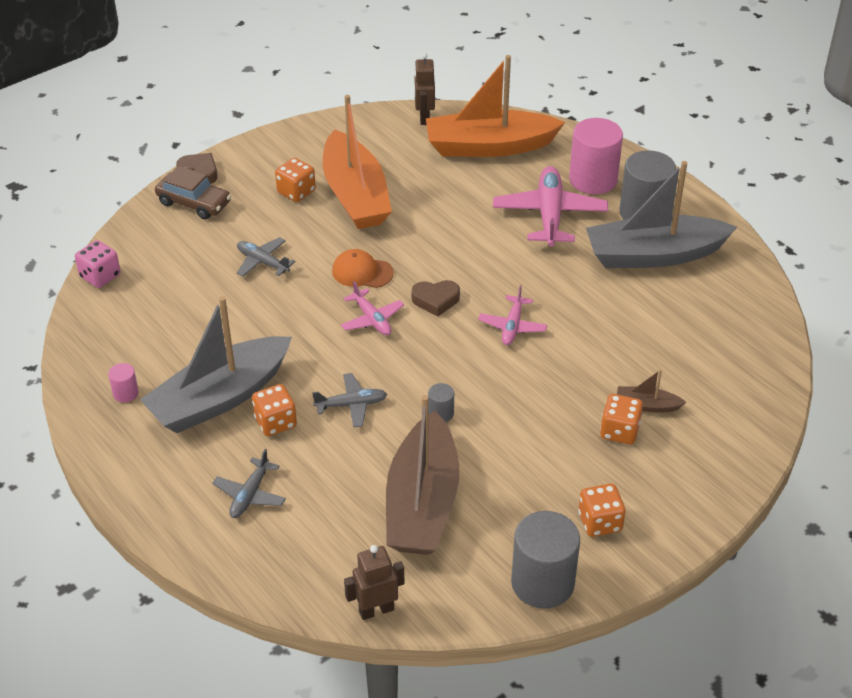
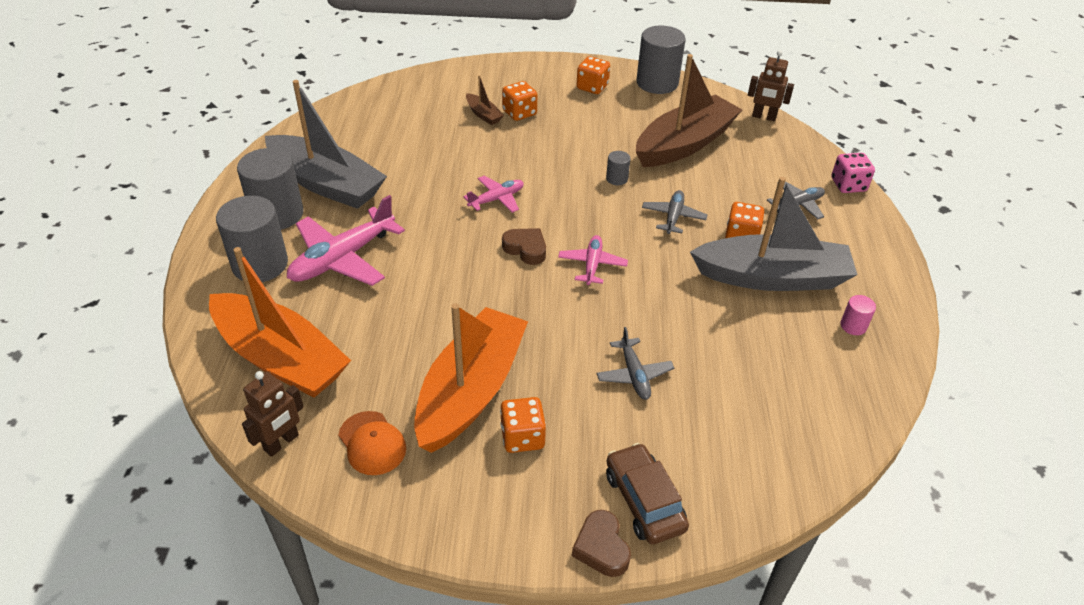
camera: 140 degrees left, 0 degrees up
pink dice [75,240,121,288] -> pink dice moved to [832,153,875,193]
grey plane [312,373,387,427] -> grey plane turned 75 degrees clockwise [642,190,707,234]
orange cap [332,249,394,288] -> orange cap moved to [338,411,406,475]
pink cylinder [569,118,623,194] -> grey cylinder [216,196,288,282]

